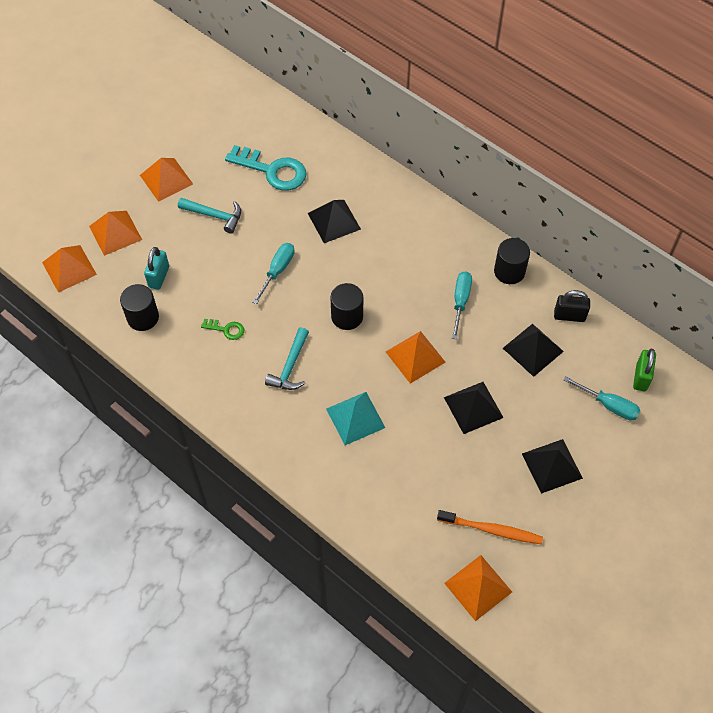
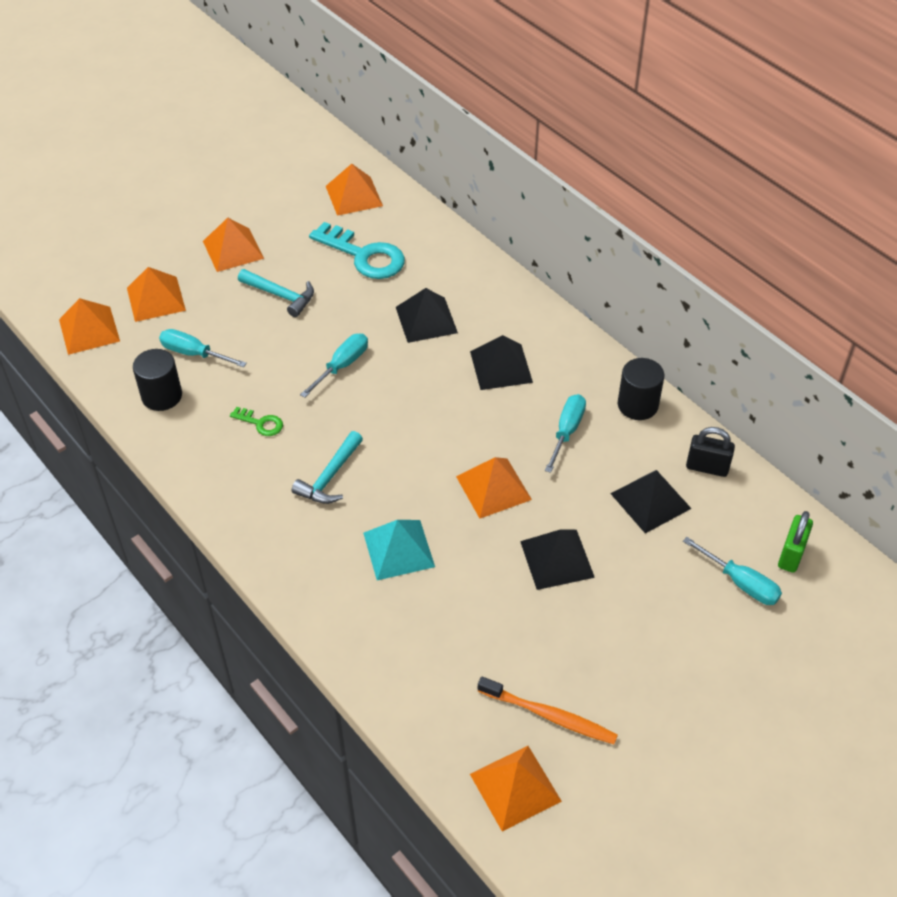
camera: 10 degrees right, 10 degrees down
turquoise padlock [144,247,169,290] -> turquoise screwdriver [159,329,247,367]
black cylinder [330,283,363,330] -> none
black pyramid [522,439,583,494] -> black pyramid moved to [470,335,533,390]
none -> orange pyramid [326,164,383,216]

